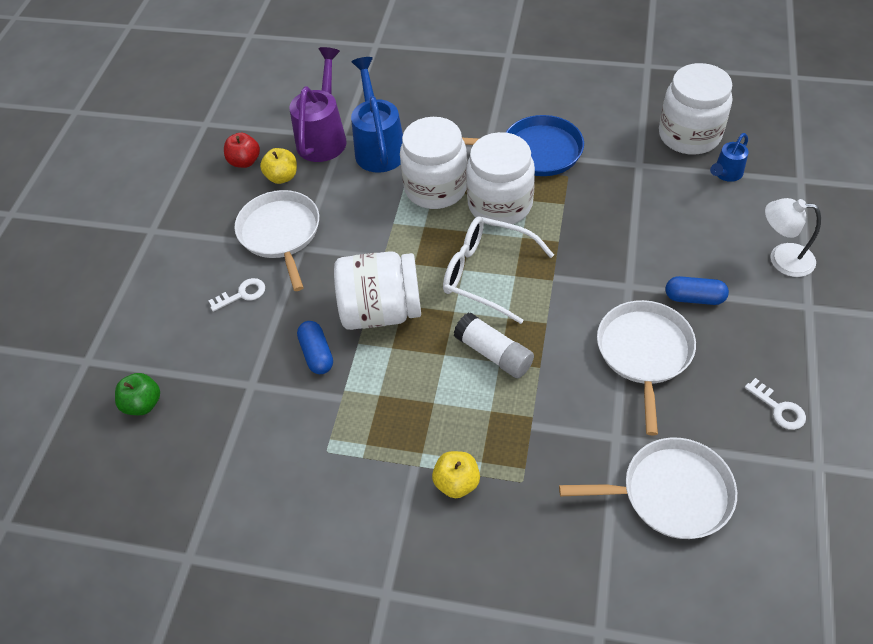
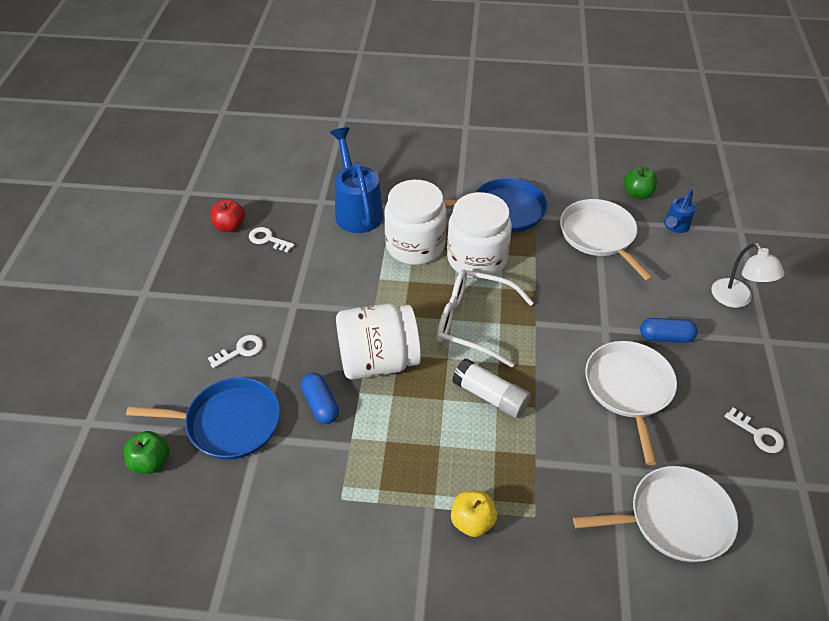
camera: 10 degrees left, 5 degrees down
white pan [234,190,319,291] -> white pan moved to [560,199,654,281]
yellow apple [260,148,297,184] -> white key [249,227,295,253]
purple watering can [289,47,347,162] -> none
white jar [659,63,732,155] -> green apple [624,167,658,199]
white lamp [765,198,821,277] -> white lamp turned 120 degrees counterclockwise [712,243,784,308]
none -> blue pan [126,377,280,460]

